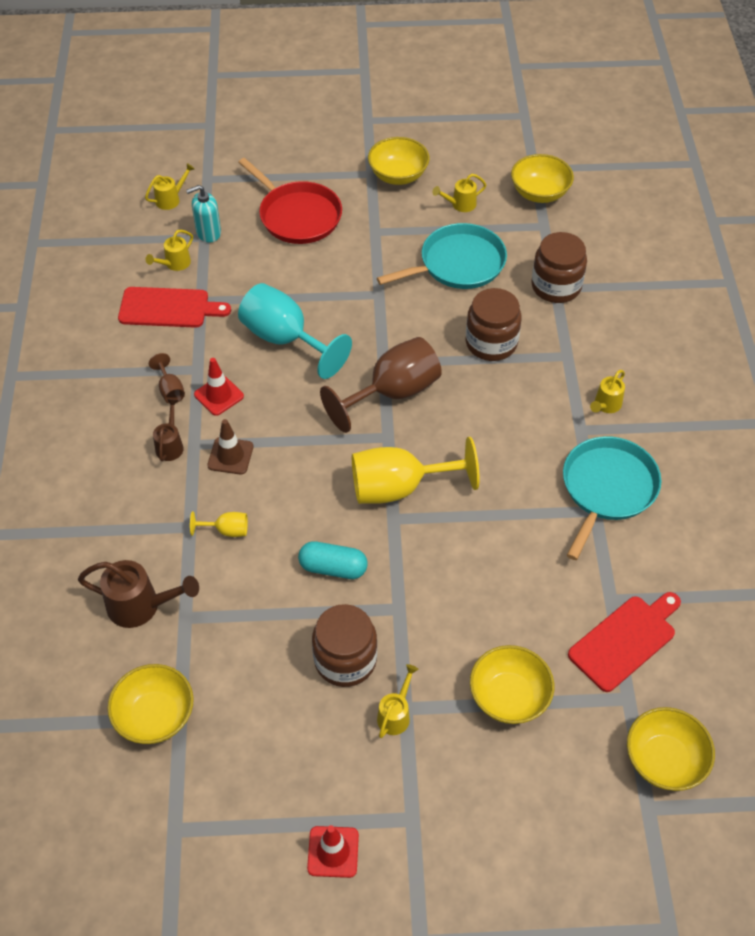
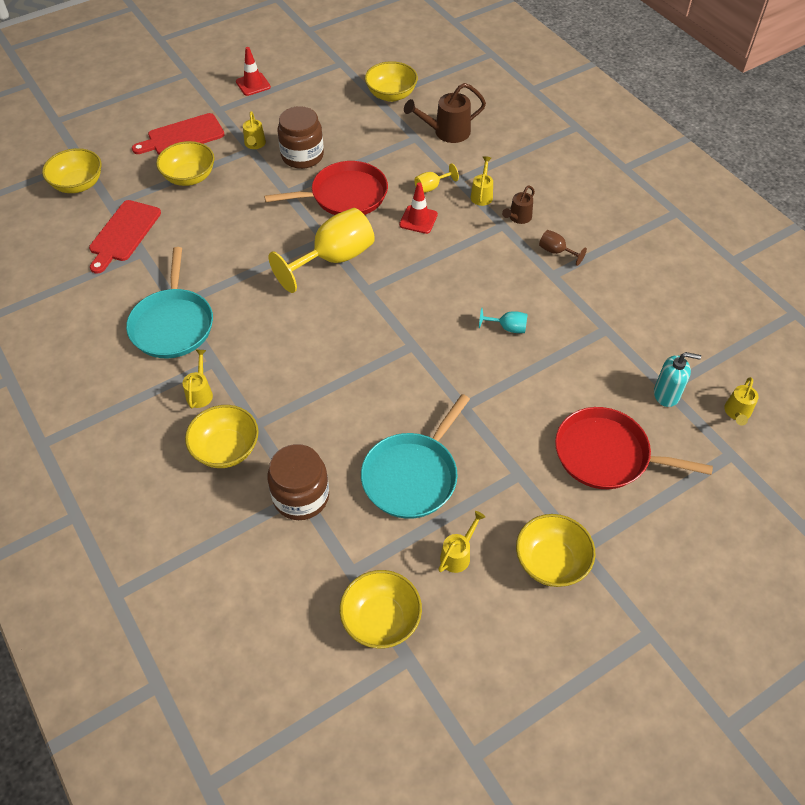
camera: 150 degrees right, 0 degrees up
red cutting board [118,287,231,328] -> red cutting board moved to [132,113,225,155]
yellow watering can [146,230,193,271] -> yellow watering can moved to [470,156,493,206]
brown watering can [153,399,184,461] -> brown watering can turned 60 degrees clockwise [502,185,535,224]
turquoise soap dispenser [186,185,221,243] -> turquoise soap dispenser turned 60 degrees clockwise [654,352,701,407]
red traffic cone [194,358,244,416] -> red traffic cone moved to [399,182,438,234]
brown traffic cone [207,419,254,475] -> none
turquoise goblet [238,283,352,379] -> turquoise goblet [479,308,528,333], size x0.45
turquoise capsule [298,541,368,579] -> red pan [264,161,388,215]
brown goblet [320,337,442,433] -> none
brown jar [466,288,522,361] -> none
none -> yellow bowl [185,405,259,468]

